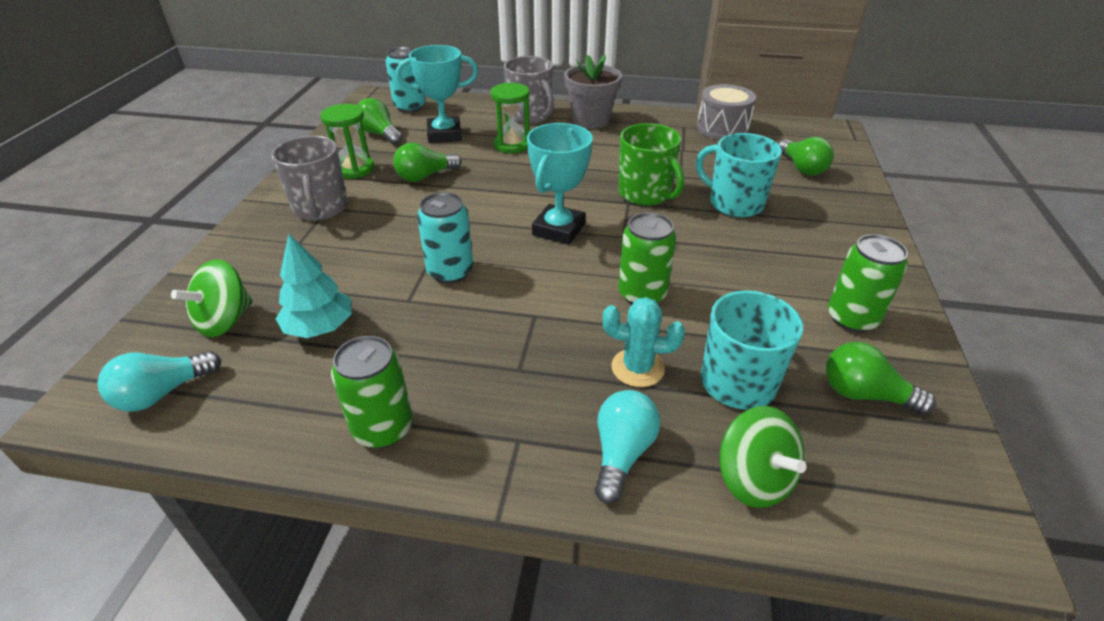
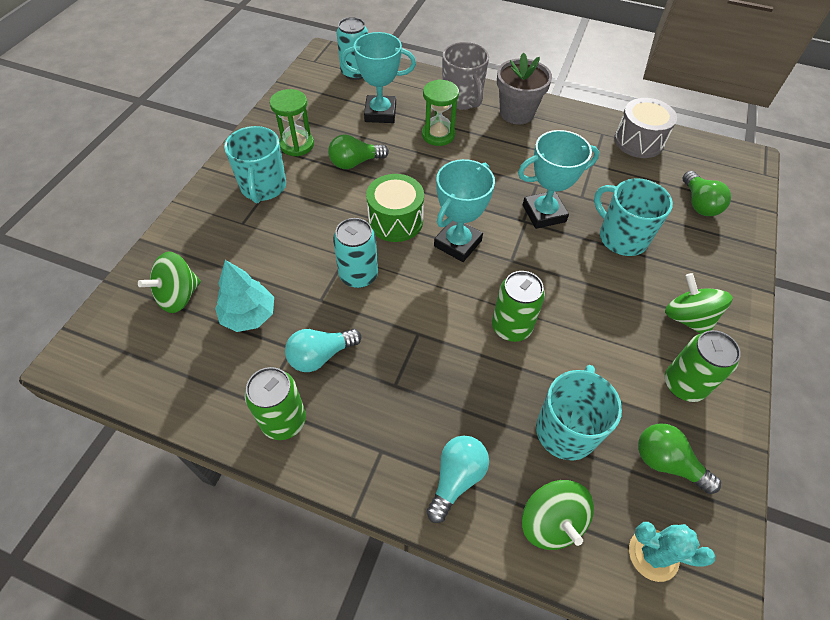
camera: 10 degrees right, 15 degrees up
turquoise light bulb [97,351,221,411] -> turquoise light bulb moved to [285,329,361,372]
grey mug [271,136,348,221] -> turquoise mug [224,126,286,203]
green light bulb [357,98,402,145] -> none
turquoise cactus [603,297,685,387] -> turquoise cactus moved to [629,522,715,582]
green mug [618,123,684,206] -> turquoise trophy [518,130,599,229]
none -> green drum [366,174,424,242]
none -> green spinning top [665,273,733,334]

